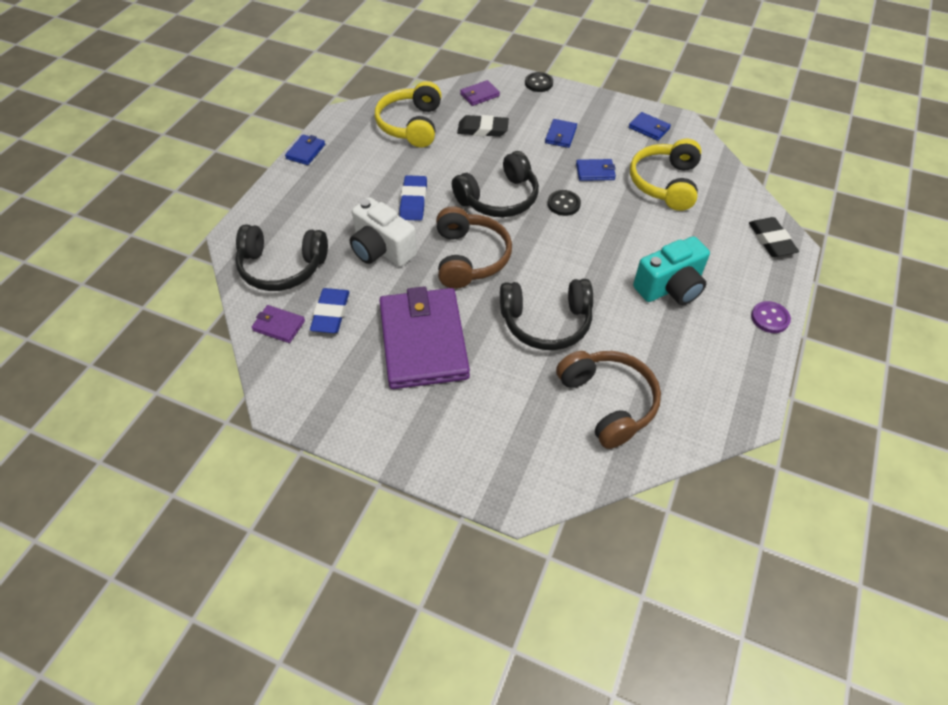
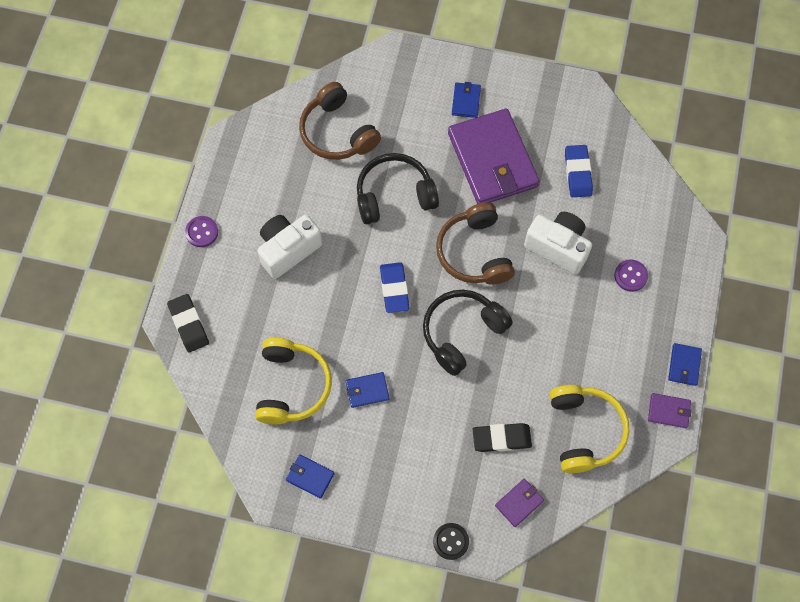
camera: 170 degrees right, 15 degrees up
black headphones [235,224,328,291] -> none
purple wallet [252,305,305,343] -> purple wallet moved to [648,393,691,428]
blue eraser [400,175,427,221] -> blue eraser moved to [380,262,409,313]
blue wallet [545,119,577,148] -> blue wallet moved to [452,82,481,118]
black button [548,190,581,216] -> none
turquoise camera [633,236,710,305] -> white camera [257,215,322,279]
none -> purple button [614,259,648,292]

